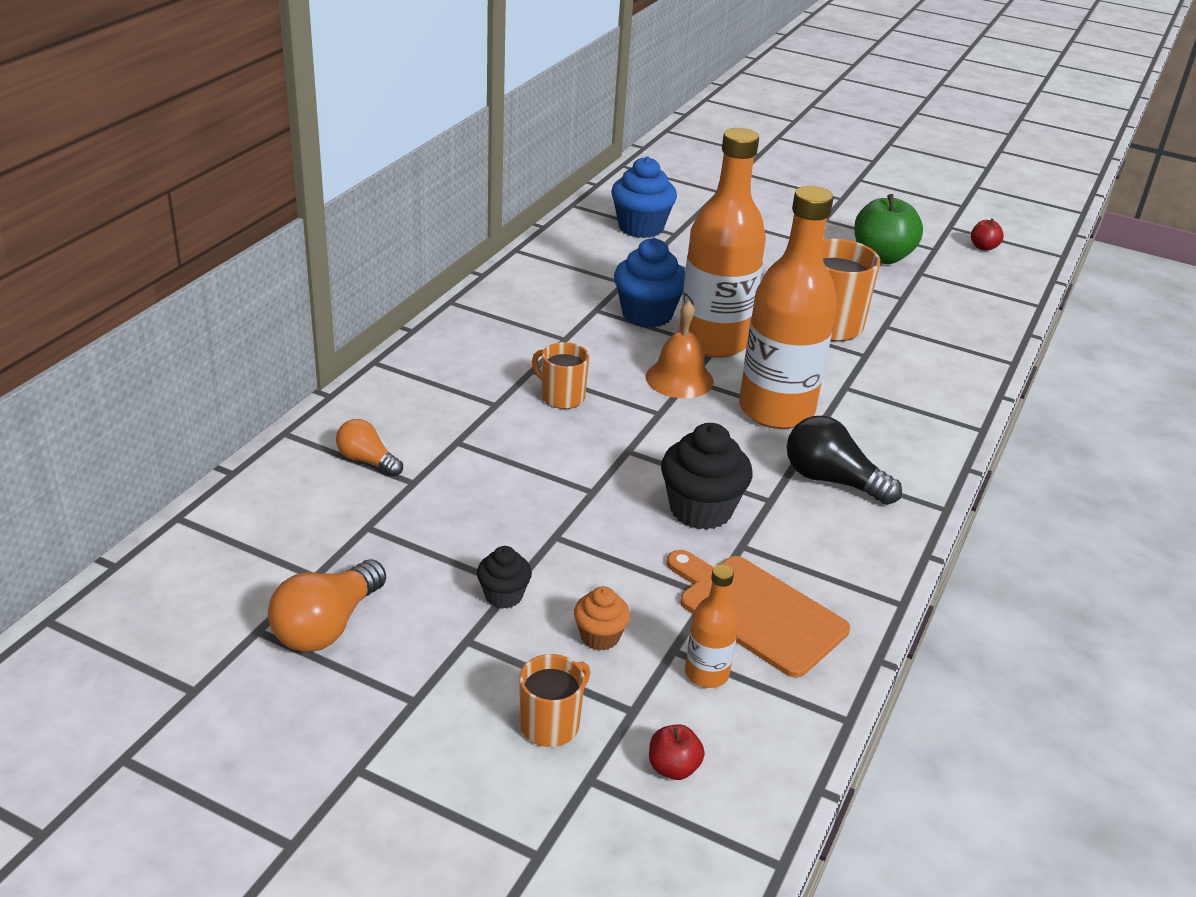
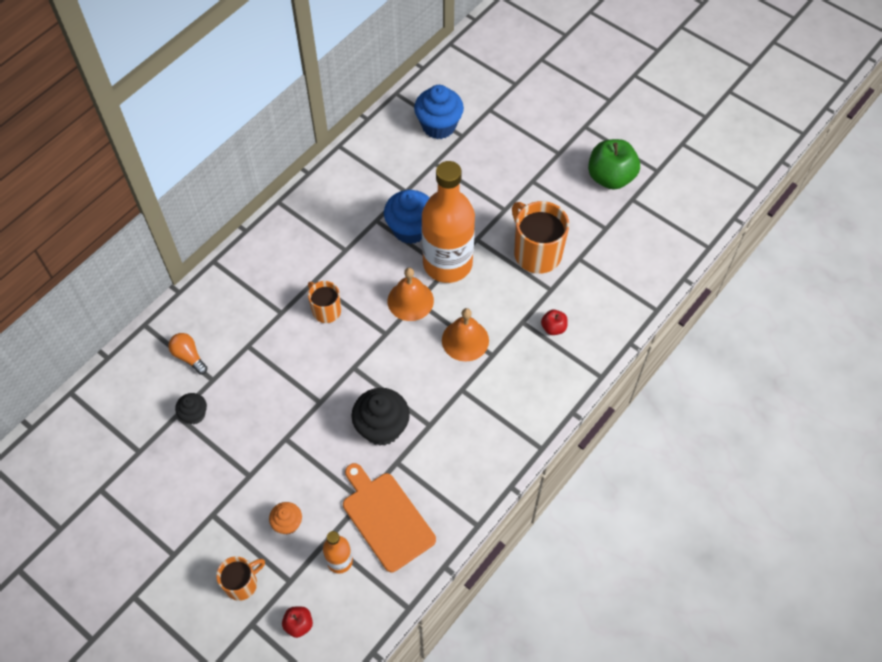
camera: 15 degrees right, 25 degrees up
orange light bulb [268,559,386,652] -> none
black cupcake [477,546,532,609] -> black cupcake moved to [175,393,207,424]
orange bottle [739,186,837,429] -> orange bell [442,308,489,362]
black light bulb [787,416,902,505] -> none
red apple [971,218,1004,251] -> red apple moved to [541,310,568,335]

